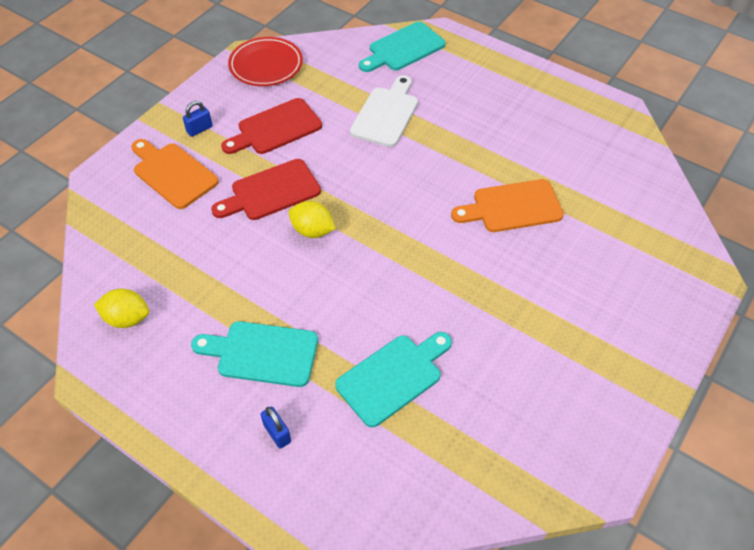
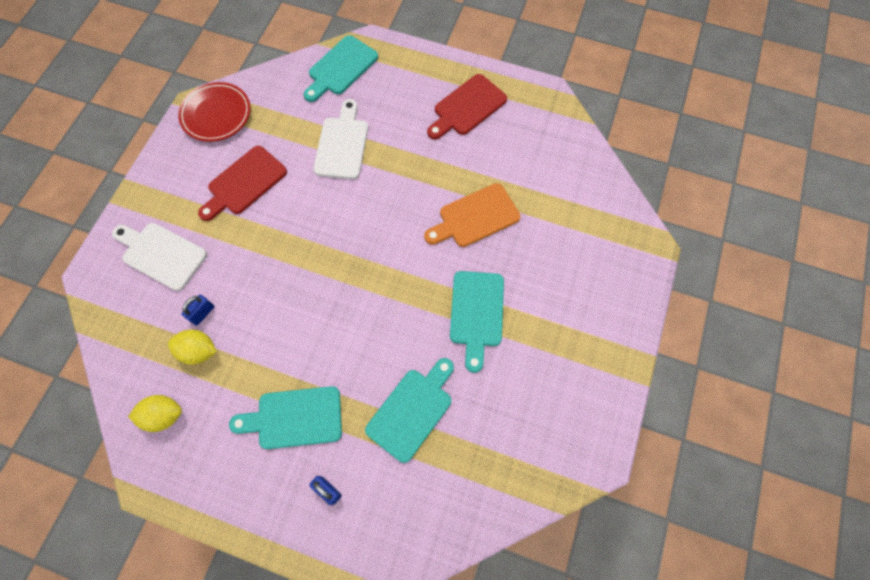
camera: 15 degrees left, 15 degrees up
orange cutting board [131,139,219,209] -> white cutting board [112,223,207,291]
blue padlock [183,101,212,137] -> blue padlock moved to [182,295,214,326]
red cutting board [211,159,321,220] -> red cutting board moved to [427,74,507,139]
yellow lemon [289,201,336,238] -> yellow lemon moved to [168,330,217,365]
none -> turquoise cutting board [450,271,504,373]

